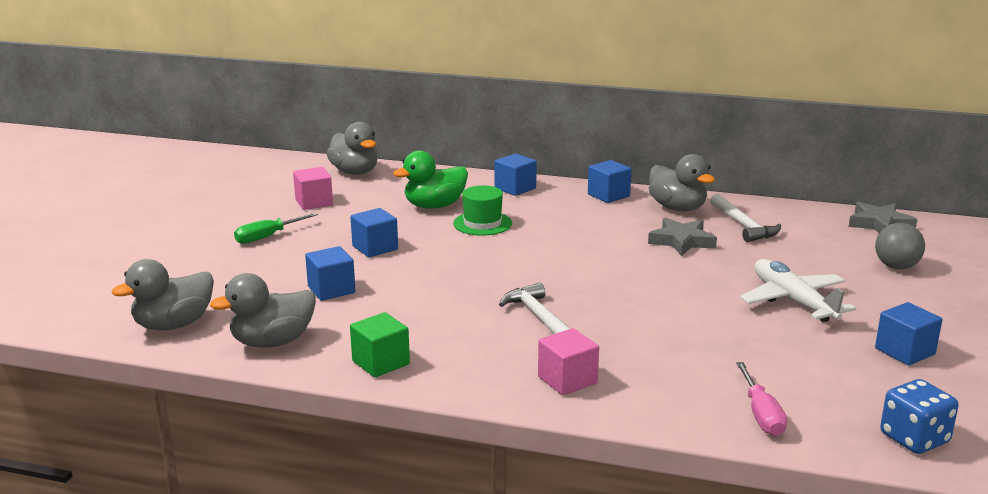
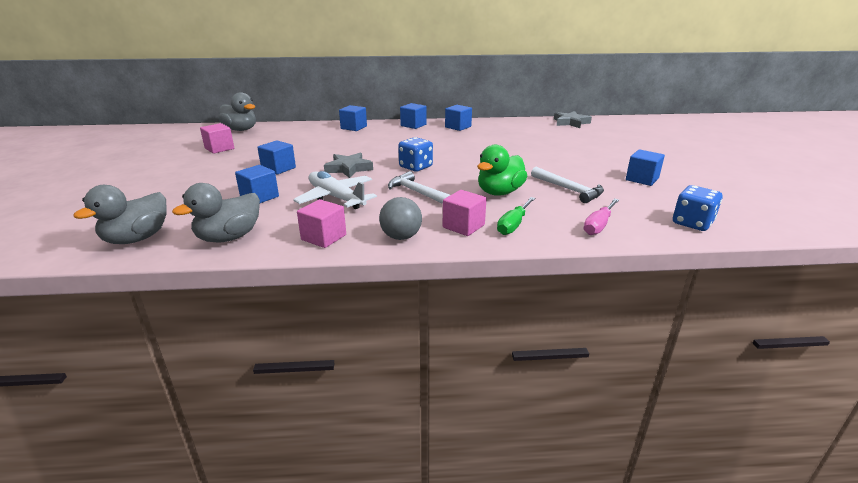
camera: 20 degrees left, 5 degrees up
green screwdriver [234,213,318,244] -> green screwdriver moved to [497,197,535,235]
green cube [350,312,410,377] -> pink cube [297,199,346,248]
green duck [393,151,468,209] -> green duck moved to [477,145,527,196]
green hat [453,185,512,235] -> none
grey star [648,218,717,256] -> grey star moved to [324,152,373,178]
grey duck [649,154,715,211] -> blue cube [445,105,472,131]
white hammer [710,194,781,242] -> white hammer moved to [531,167,604,203]
pink screwdriver [736,362,787,436] -> pink screwdriver turned 60 degrees clockwise [584,198,619,235]
white plane [740,259,856,322] -> white plane moved to [293,171,377,209]
grey ball [875,223,925,269] -> grey ball moved to [379,197,422,240]
none -> blue dice [398,137,433,171]

